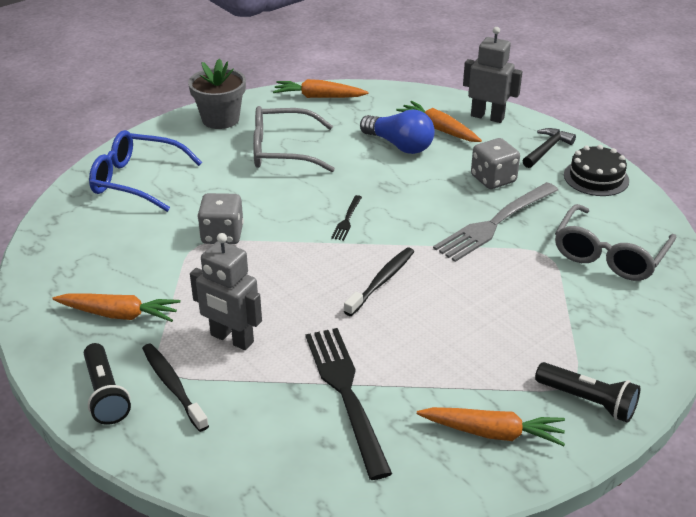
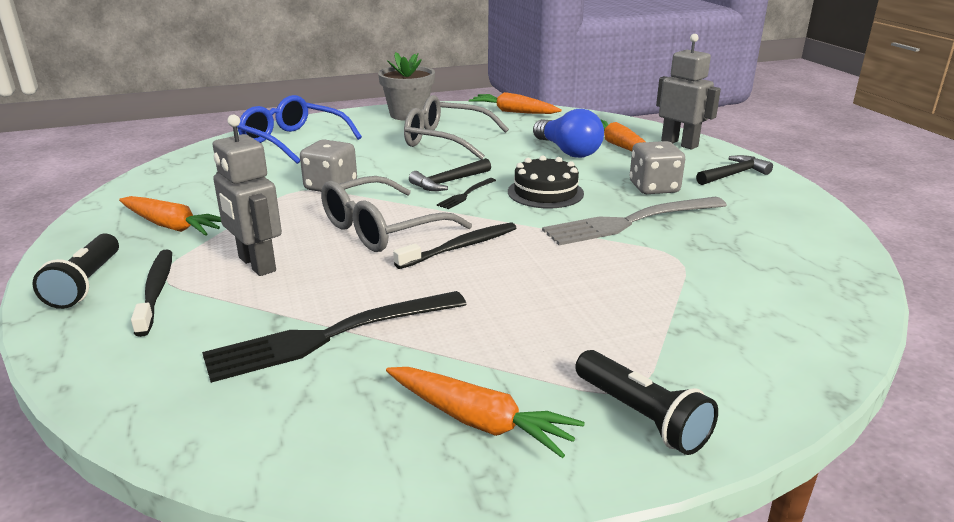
camera: 20 degrees right, 10 degrees down
black fork [305,328,392,480] -> black fork turned 120 degrees counterclockwise [202,291,467,383]
grey glasses [555,204,677,281] -> grey glasses moved to [321,176,472,252]
black cake [564,145,629,196] -> black cake moved to [508,155,584,208]
none -> black hammer [409,158,491,191]

